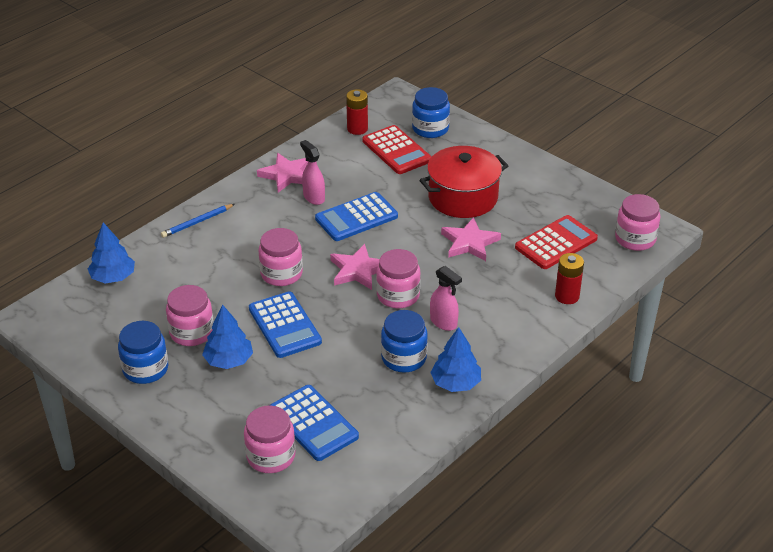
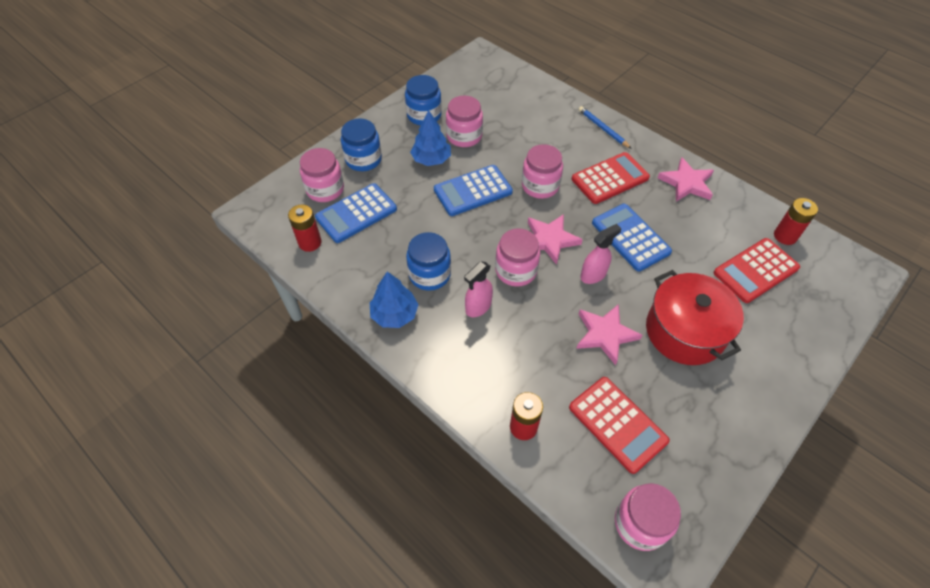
camera: 90 degrees right, 15 degrees up
blue tree [88,222,135,284] -> none
pink spray bottle [300,140,325,205] -> pink spray bottle moved to [580,224,621,284]
blue jar [412,87,450,138] -> blue jar moved to [341,118,382,171]
none -> red battery [288,205,322,252]
none -> red calculator [572,152,650,204]

